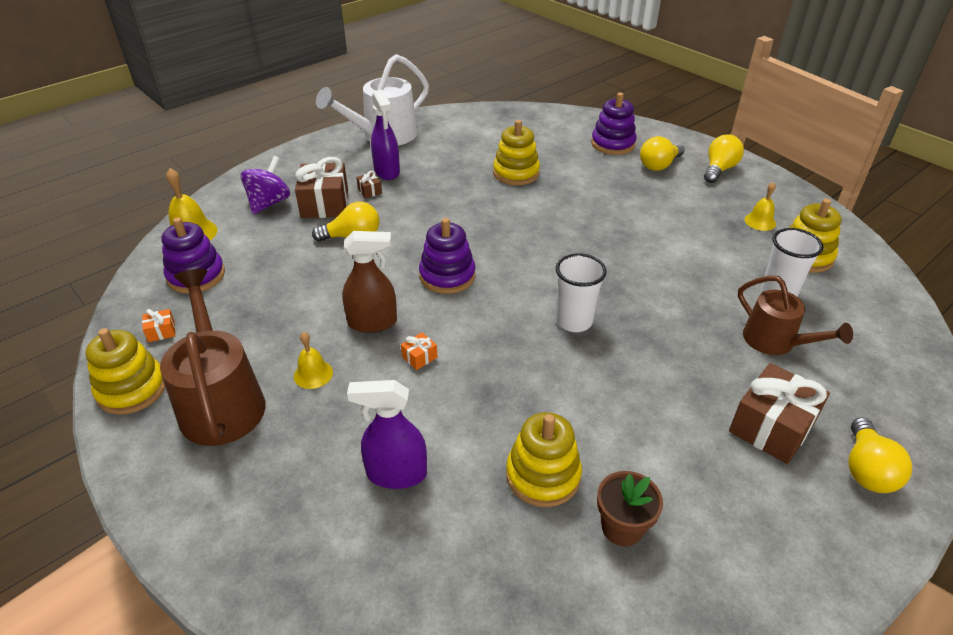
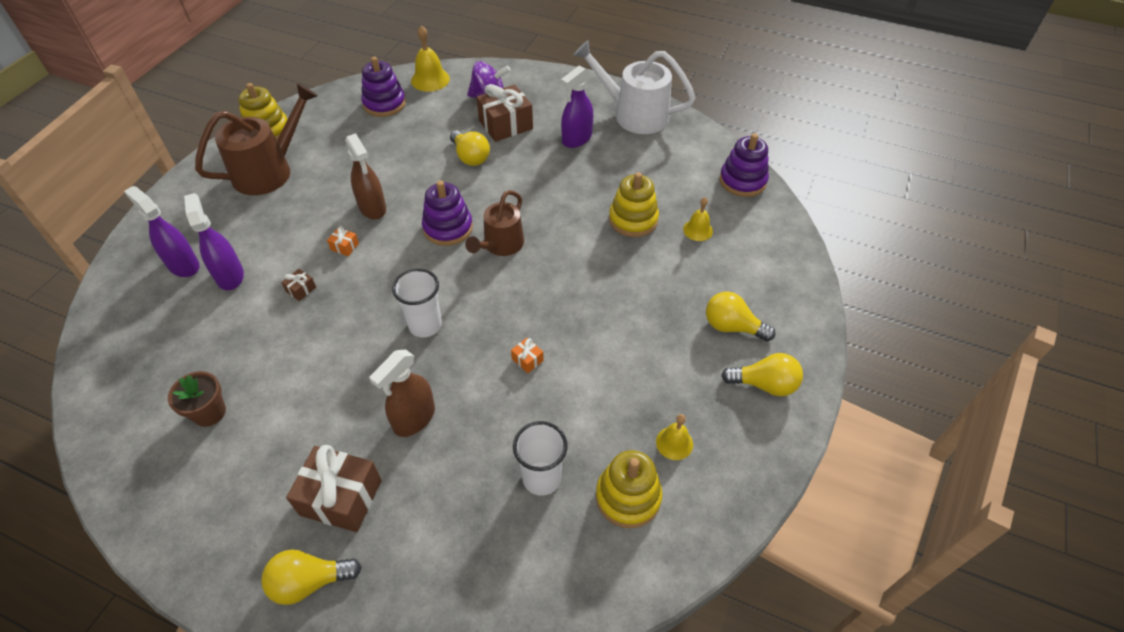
camera: 65 degrees right, 10 degrees up
orange gift [142,309,175,342] -> orange gift moved to [511,338,544,373]
yellow bell [294,332,333,389] -> yellow bell moved to [683,197,713,241]
brown gift [356,170,382,198] -> brown gift moved to [281,269,316,301]
yellow stacking toy [506,412,582,507] -> none
purple stacking toy [591,92,637,155] -> purple stacking toy moved to [719,133,769,197]
brown watering can [738,276,853,355] -> brown watering can moved to [465,190,524,256]
none -> purple spray bottle [124,186,200,277]
none -> brown spray bottle [369,349,435,437]

